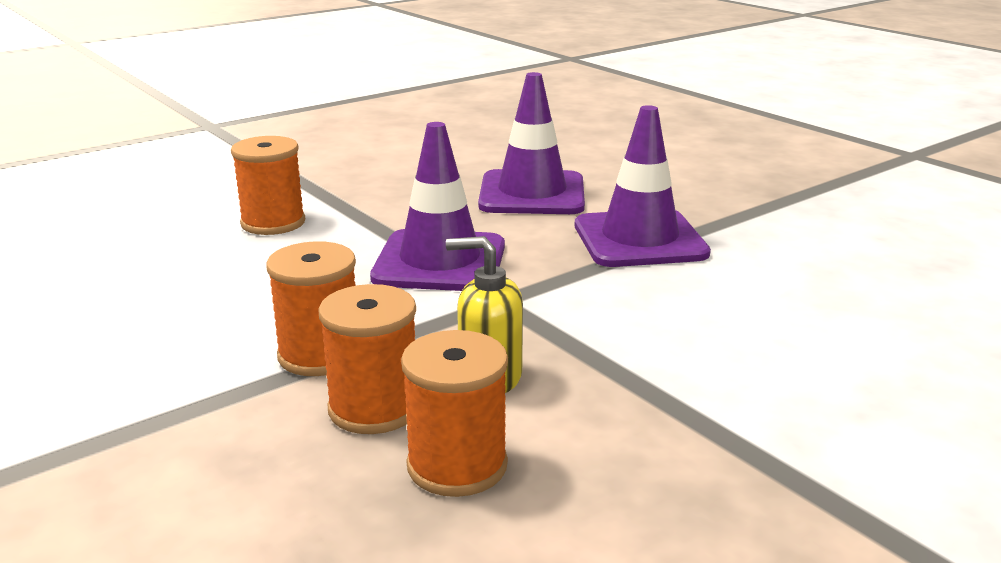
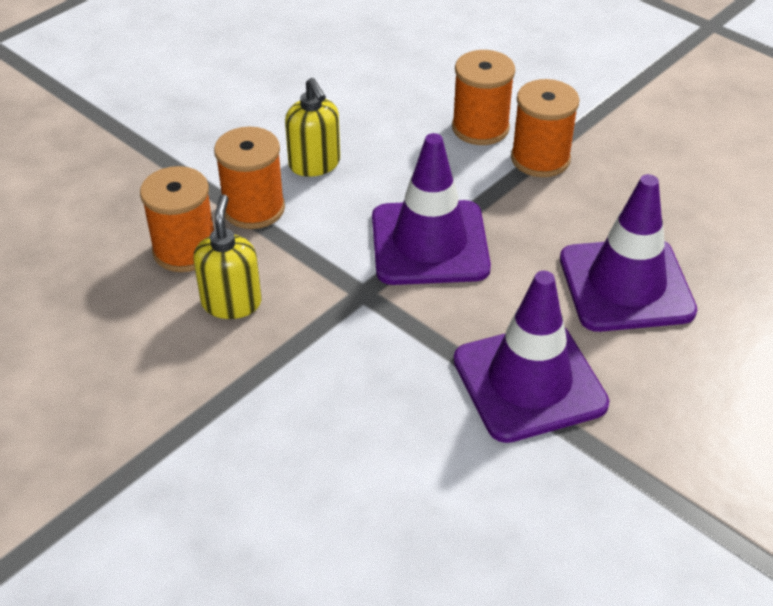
camera: 80 degrees right, 20 degrees up
orange spool [401,330,508,497] -> orange spool moved to [511,79,580,177]
none -> yellow soap dispenser [285,78,340,177]

